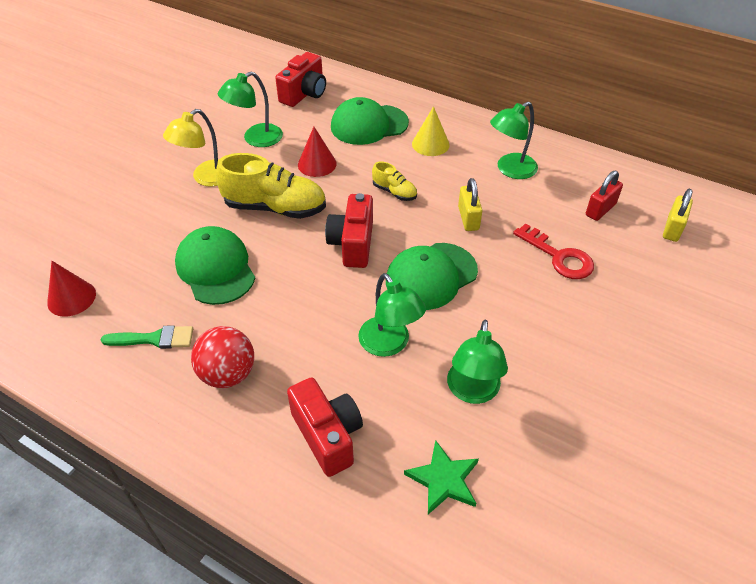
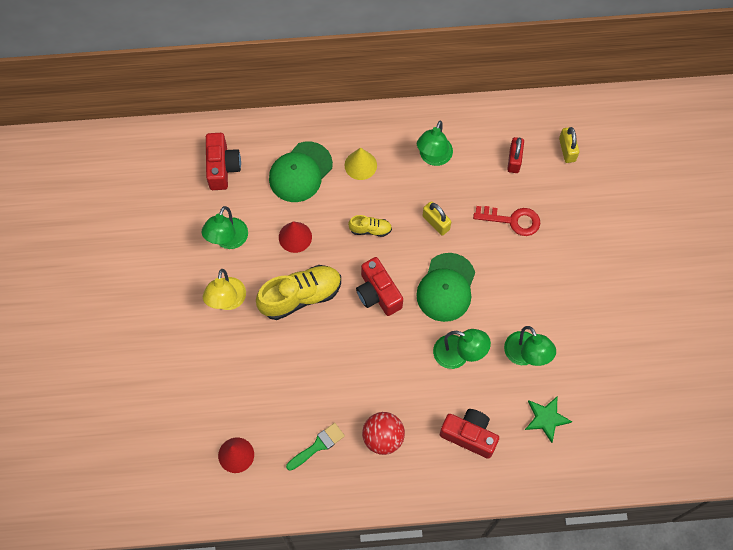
camera: 35 degrees left, 20 degrees up
green cap [175,226,255,305] -> none

